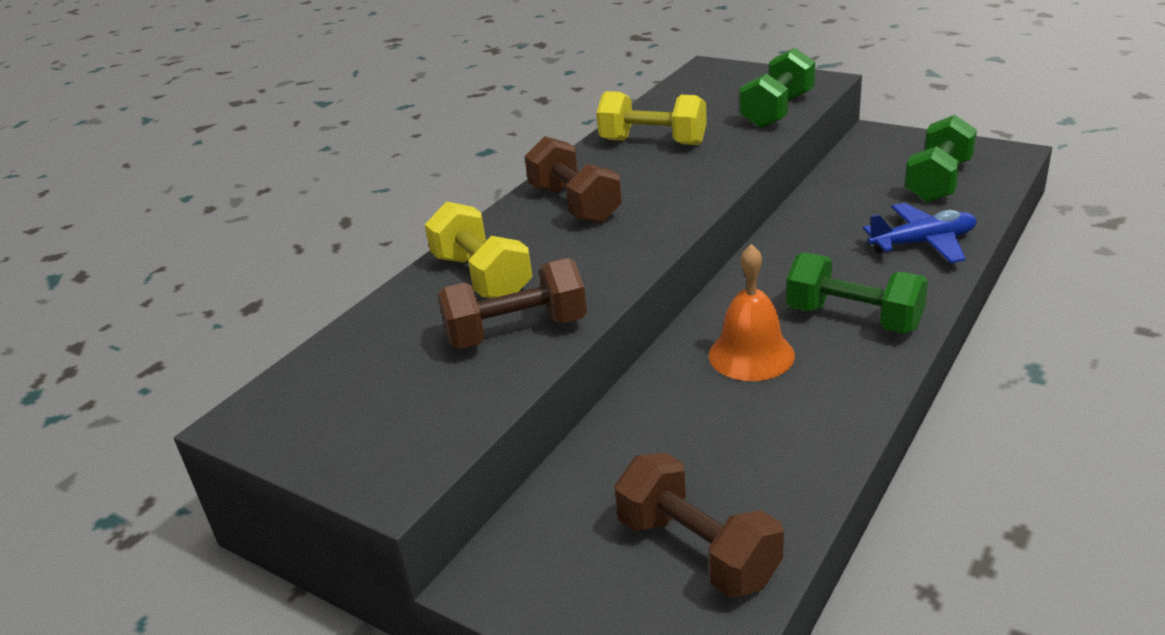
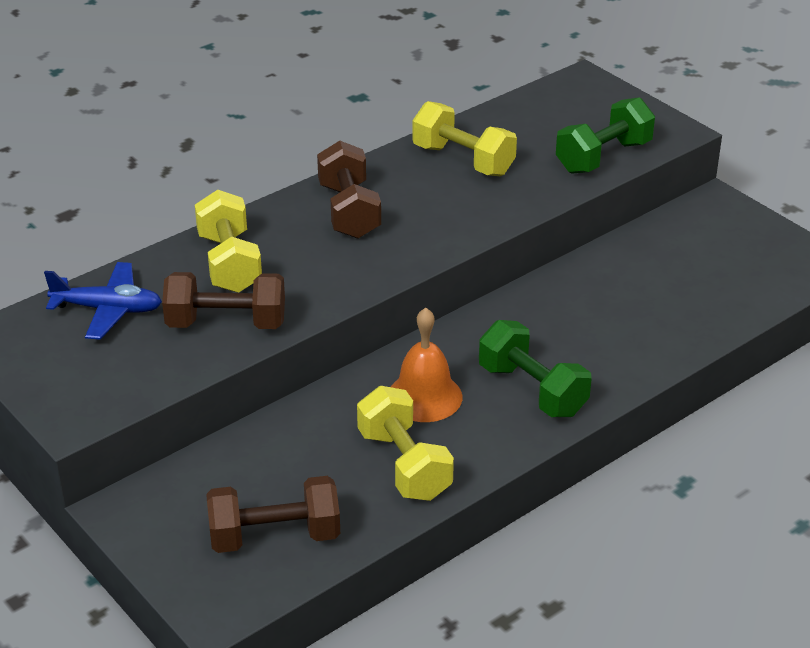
camera: 15 degrees right, 5 degrees up
brown dumbbell [614,452,784,598] -> brown dumbbell turned 75 degrees counterclockwise [206,476,340,553]
blue plane [863,203,977,263] -> blue plane moved to [44,262,162,340]
green dumbbell [905,115,977,202] -> none
none -> yellow dumbbell [357,386,454,501]

